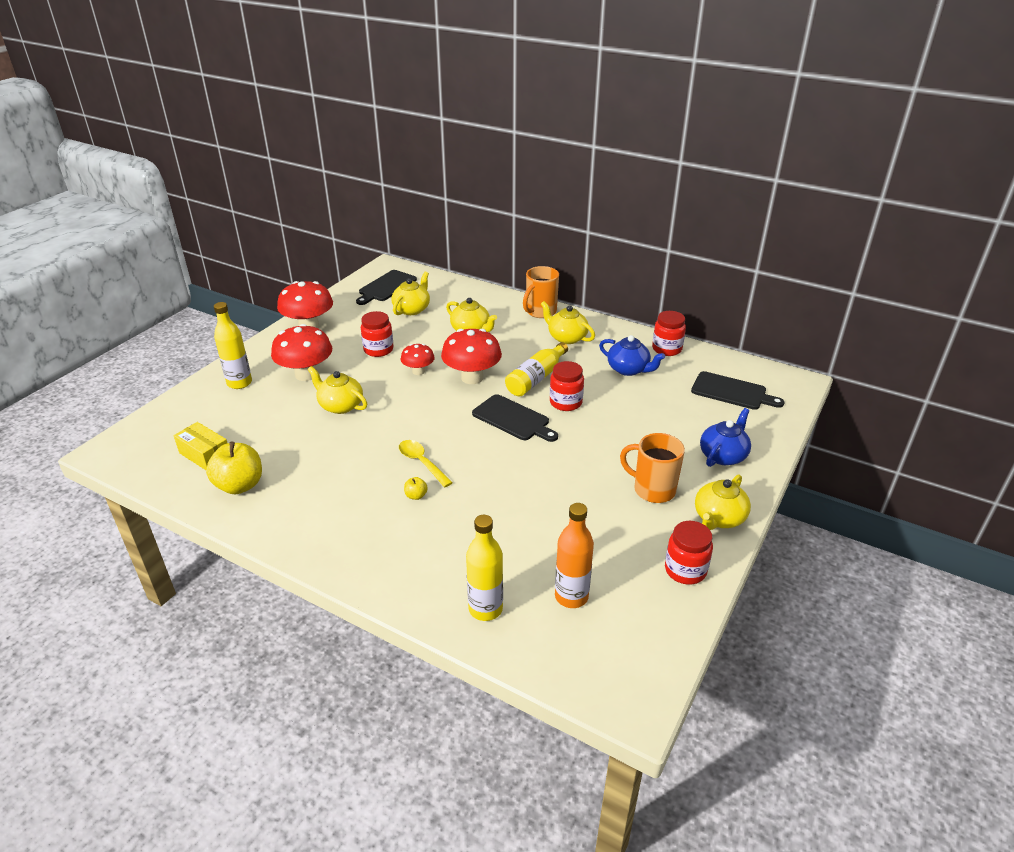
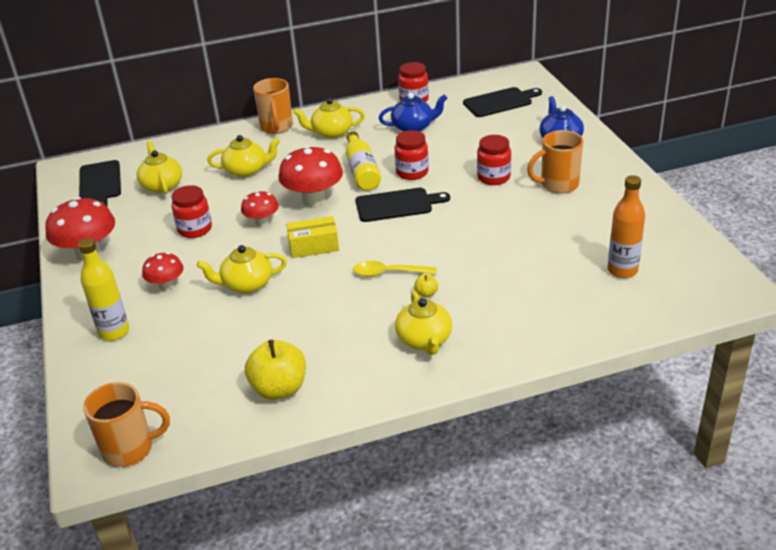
camera: 45 degrees left, 0 degrees up
yellow box [174,422,227,470] -> yellow box moved to [286,216,339,258]
red mushroom [271,324,332,381] -> red mushroom [142,252,183,291], size x0.57
yellow bottle [466,515,503,621] -> none
red jar [665,521,713,585] -> red jar moved to [477,135,511,185]
yellow teapot [695,475,751,530] -> yellow teapot moved to [395,291,452,355]
none -> orange mug [83,382,170,467]

